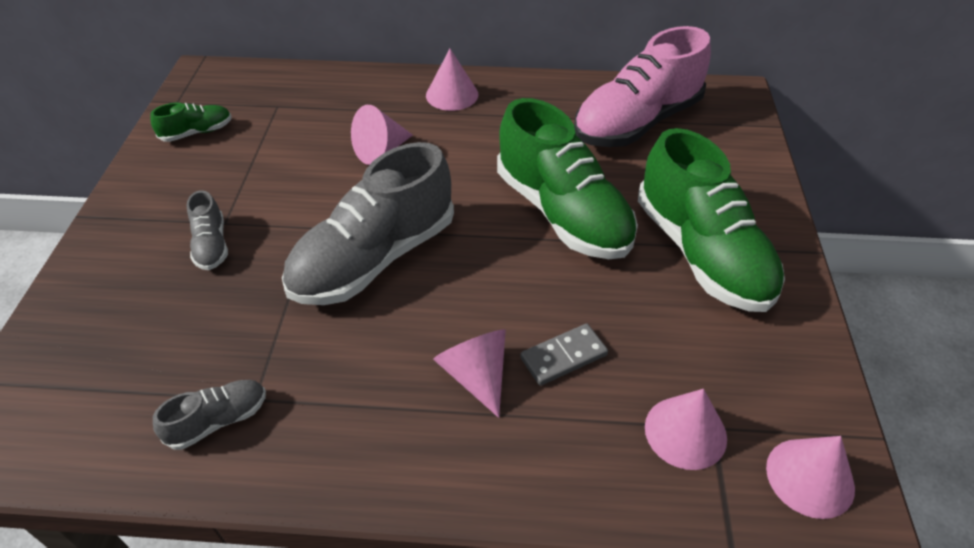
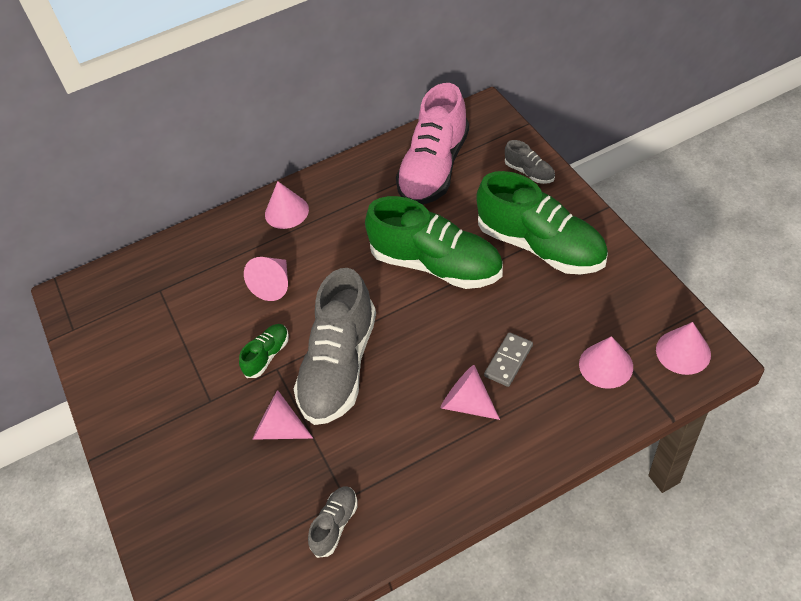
camera: 25 degrees left, 5 degrees up
green shoe [151,103,232,142] -> green shoe moved to [239,324,289,378]
grey shoe [187,190,228,270] -> grey shoe moved to [505,140,555,184]
none -> pink cone [252,390,313,440]

